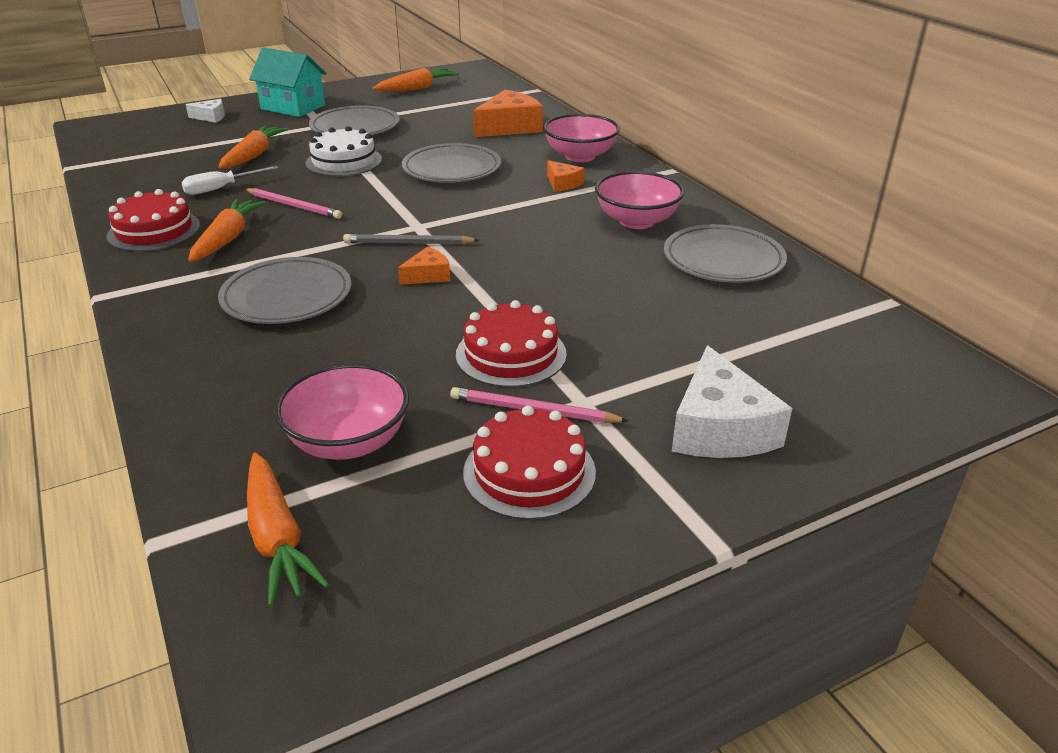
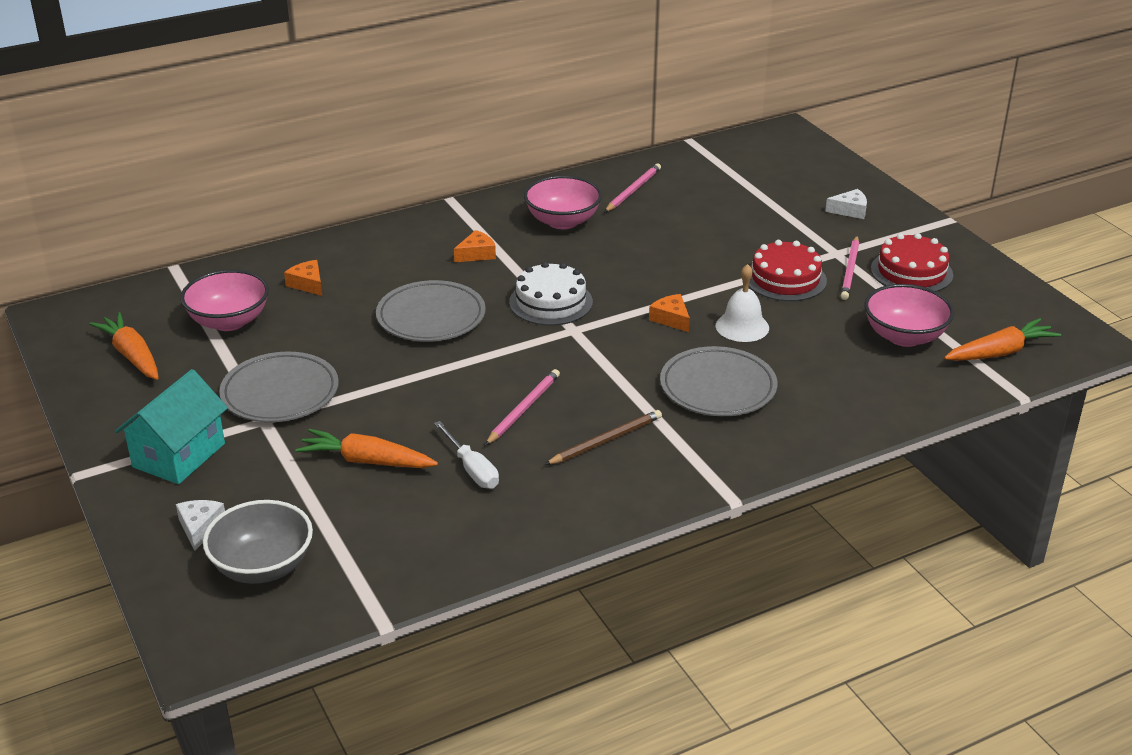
camera: 90 degrees left, 0 degrees up
red cake [107,189,200,251] -> none
orange carrot [188,199,266,262] -> brown pencil [545,410,662,465]
white cake [306,126,382,176] -> white cake moved to [509,262,593,325]
grey pencil [343,234,479,244] -> none
orange cheese [473,90,543,137] -> orange cheese [284,260,322,296], size x0.52
pink bowl [543,114,620,162] -> pink bowl moved to [180,269,269,331]
grey plate [664,224,787,283] -> pink pencil [605,164,661,212]
white cheese [672,345,792,458] -> white cheese [825,189,867,219], size x0.52
none -> grey bowl [203,500,313,584]
none -> white bell [716,264,769,342]

